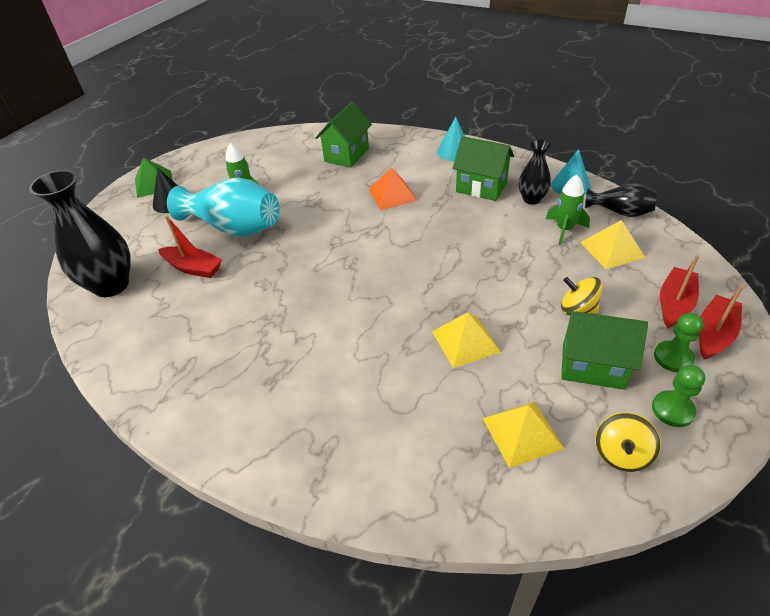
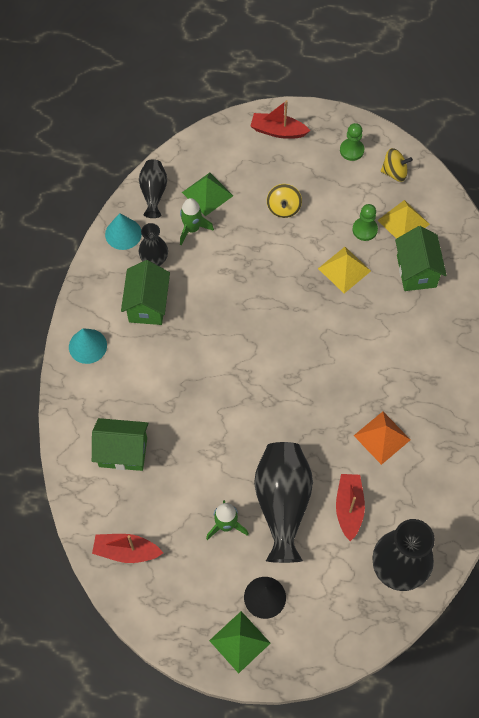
camera: 115 degrees left, 20 degrees up
turquoise vase [167,177,280,237] -> black vase [254,442,313,563]
orange pyramid [369,167,417,210] -> orange pyramid moved to [354,412,411,465]
green house [561,311,648,390] -> green house moved to [395,226,447,291]
yellow pyramid [580,220,645,269] -> green pyramid [182,173,233,216]
green pawn [654,313,703,372] -> green pawn moved to [352,204,378,241]
red boat [660,255,699,329] -> red boat moved to [92,534,163,563]

